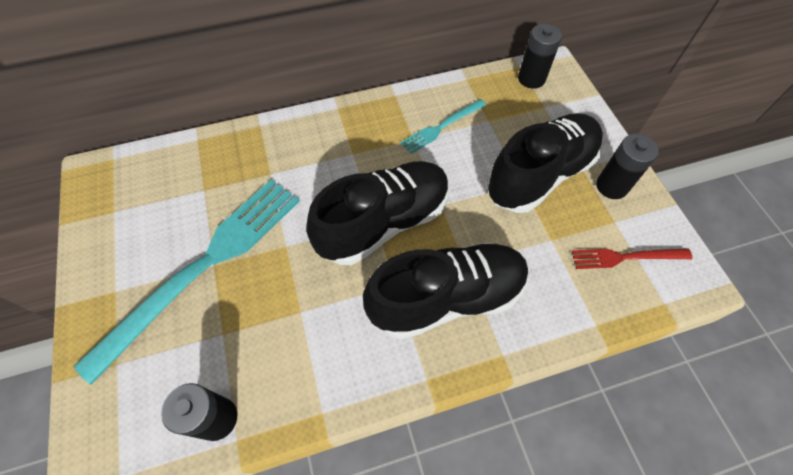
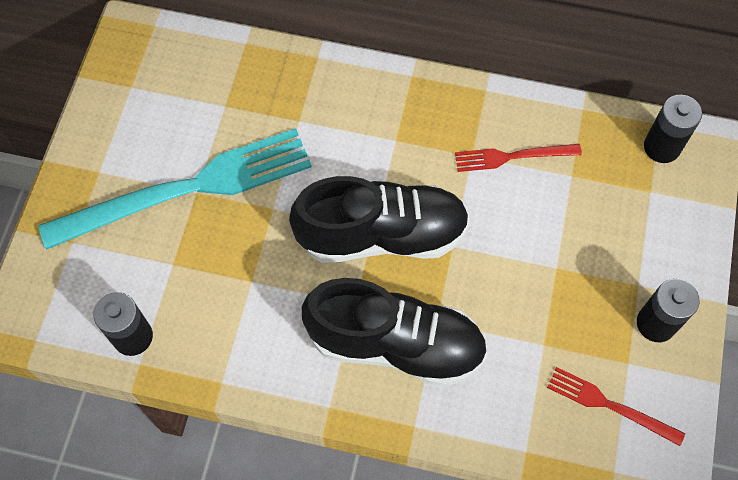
camera: 30 degrees right, 5 degrees up
turquoise fork [401,99,486,154] -> red fork [455,144,582,172]
black shoe [486,113,603,213] -> none

